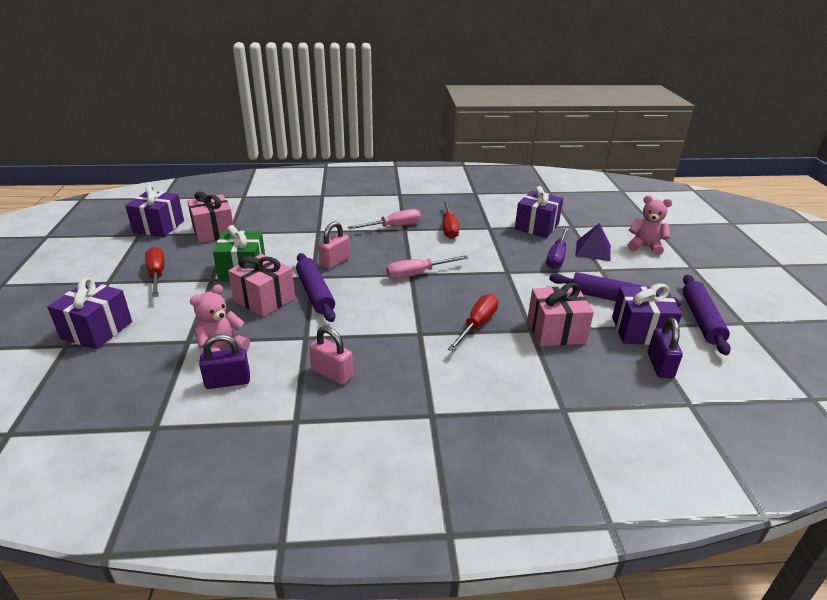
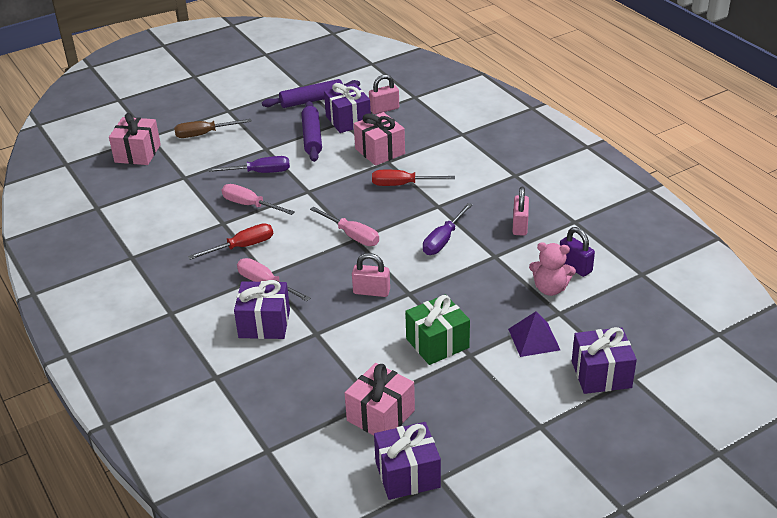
camera: 115 degrees left, 5 degrees up
red screwdriver [145,247,165,297] -> none
pink gift [228,254,295,317] -> pink gift moved to [109,113,161,165]
purple rolling pin [296,253,336,322] -> none
purple gift [515,186,563,238] -> purple gift moved to [234,280,290,339]
purple pyramid [575,223,611,261] -> purple pyramid moved to [508,311,560,357]
pink teddy bear [628,196,672,256] -> brown screwdriver [174,119,252,138]
purple padlock [648,318,683,378] -> pink padlock [369,74,399,114]
none -> pink screwdriver [222,184,295,215]
none -> purple screwdriver [423,203,472,255]

